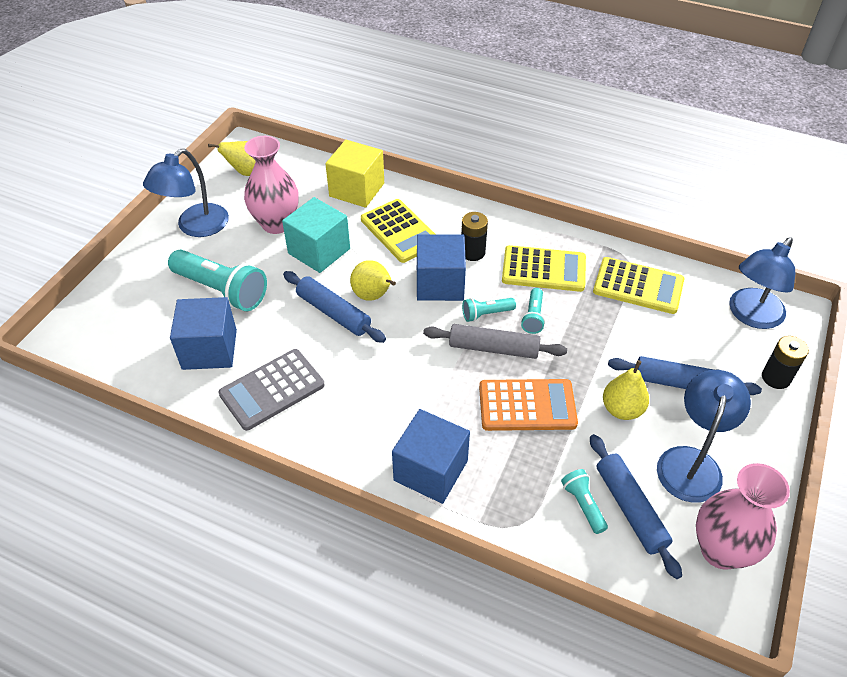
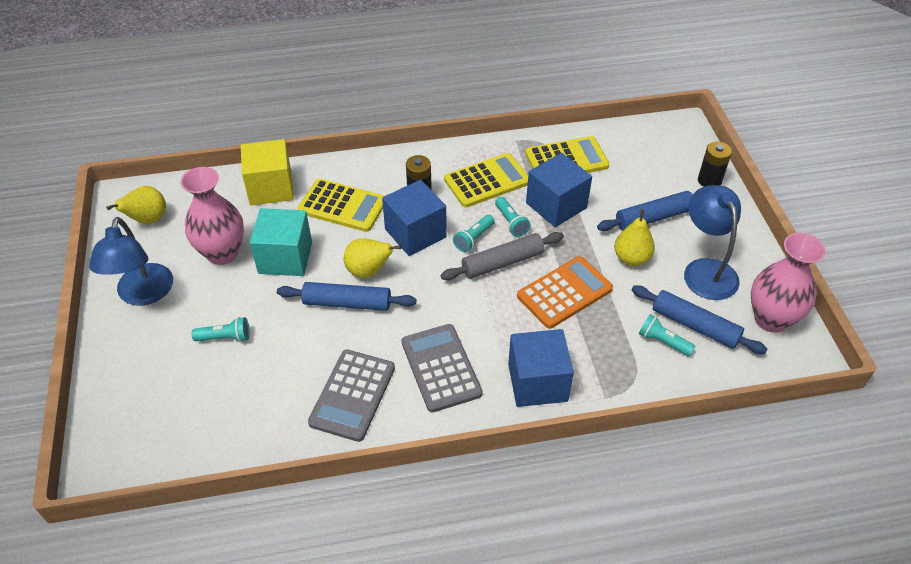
camera: 35 degrees left, 0 degrees up
turquoise flashlight [168,249,267,311] -> turquoise flashlight [191,317,250,342], size x0.49
blue cube [170,297,237,370] -> blue cube moved to [526,153,592,227]
blue lamp [729,237,795,329] -> none
none -> grey calculator [402,324,483,413]

